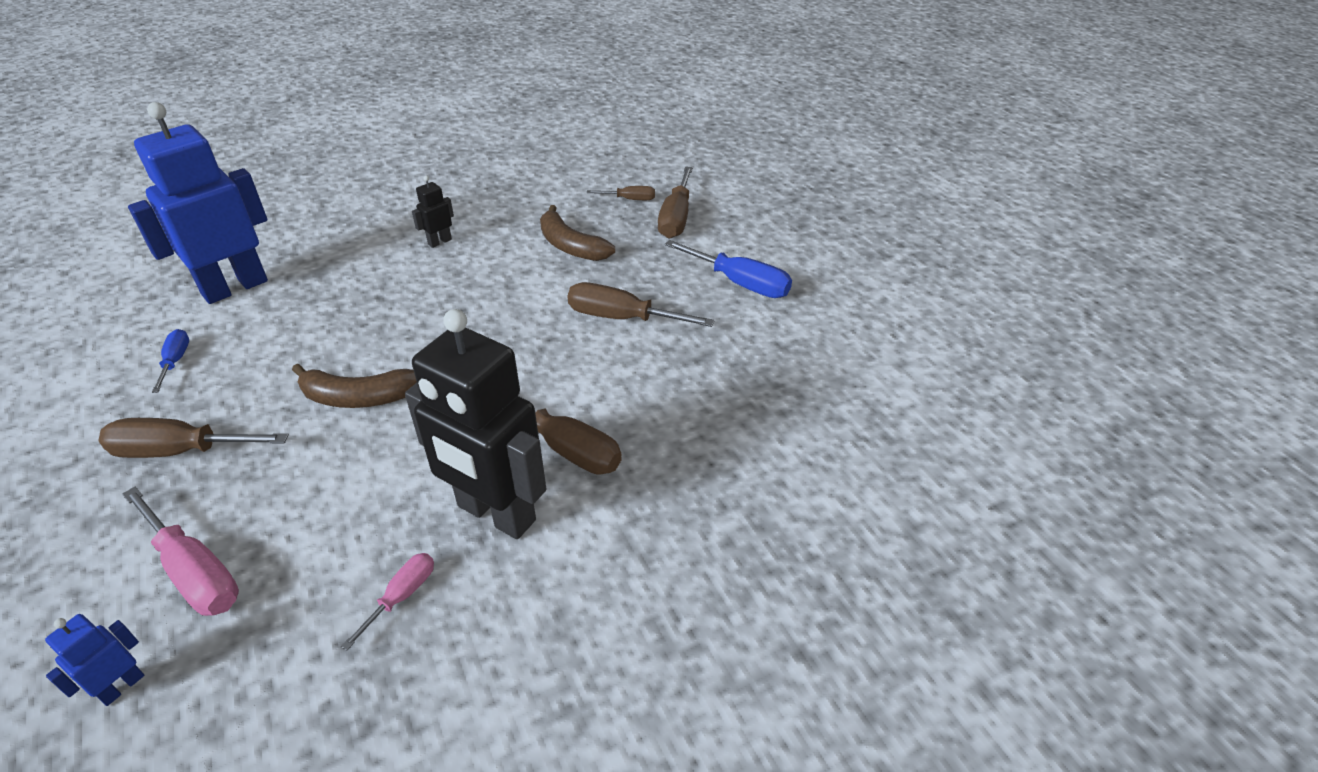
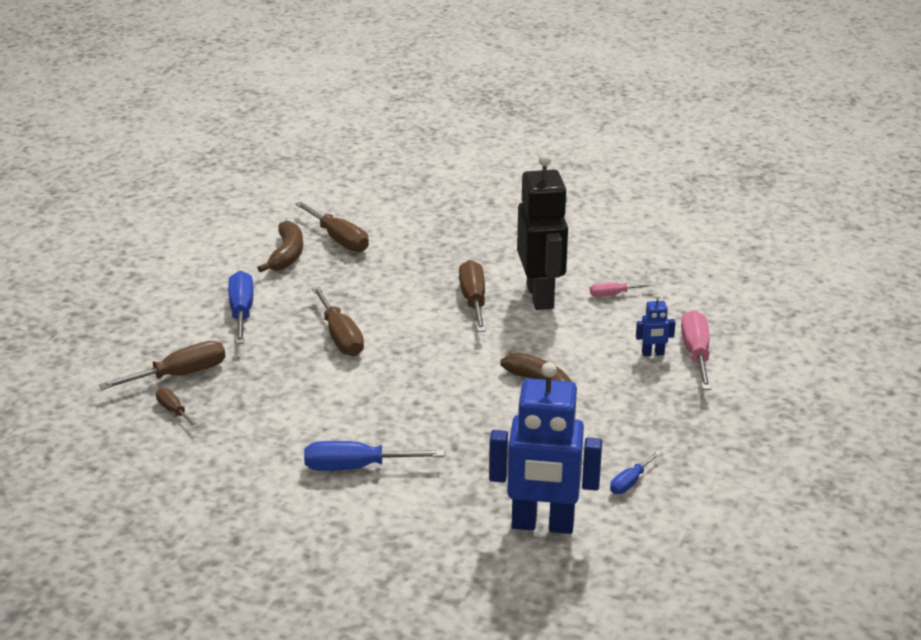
camera: 130 degrees left, 10 degrees down
blue robot [45,614,144,706] -> blue robot moved to [636,295,676,356]
brown screwdriver [99,418,289,458] -> brown screwdriver moved to [295,201,369,252]
black robot [412,176,454,248] -> blue screwdriver [304,441,444,471]
brown banana [540,205,615,261] -> brown banana moved to [258,221,303,272]

